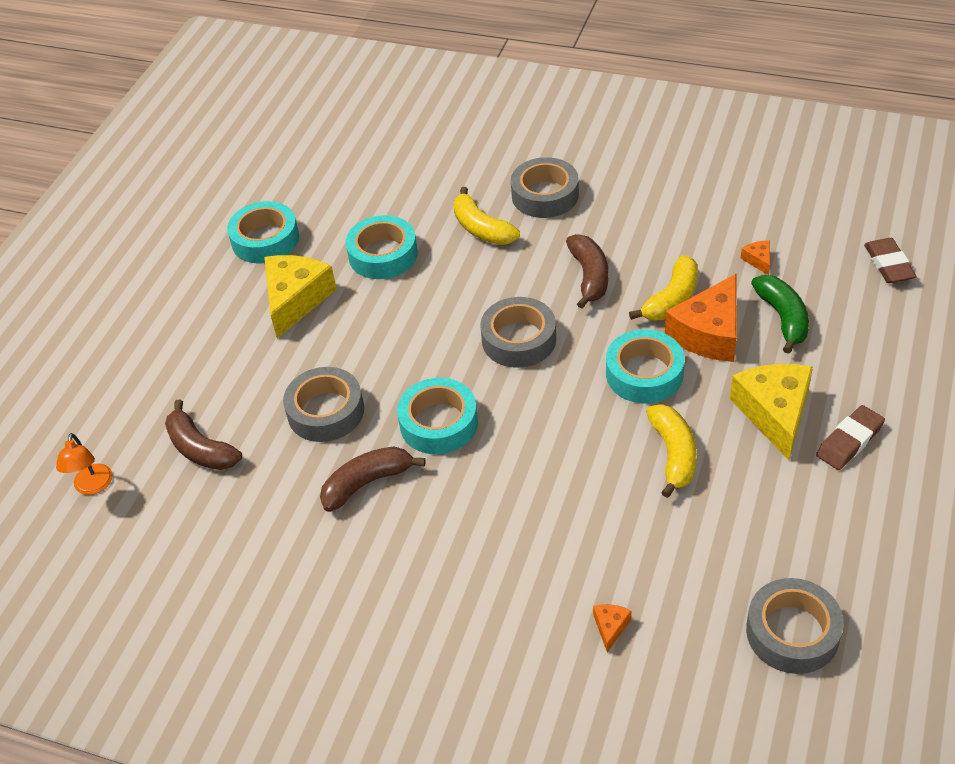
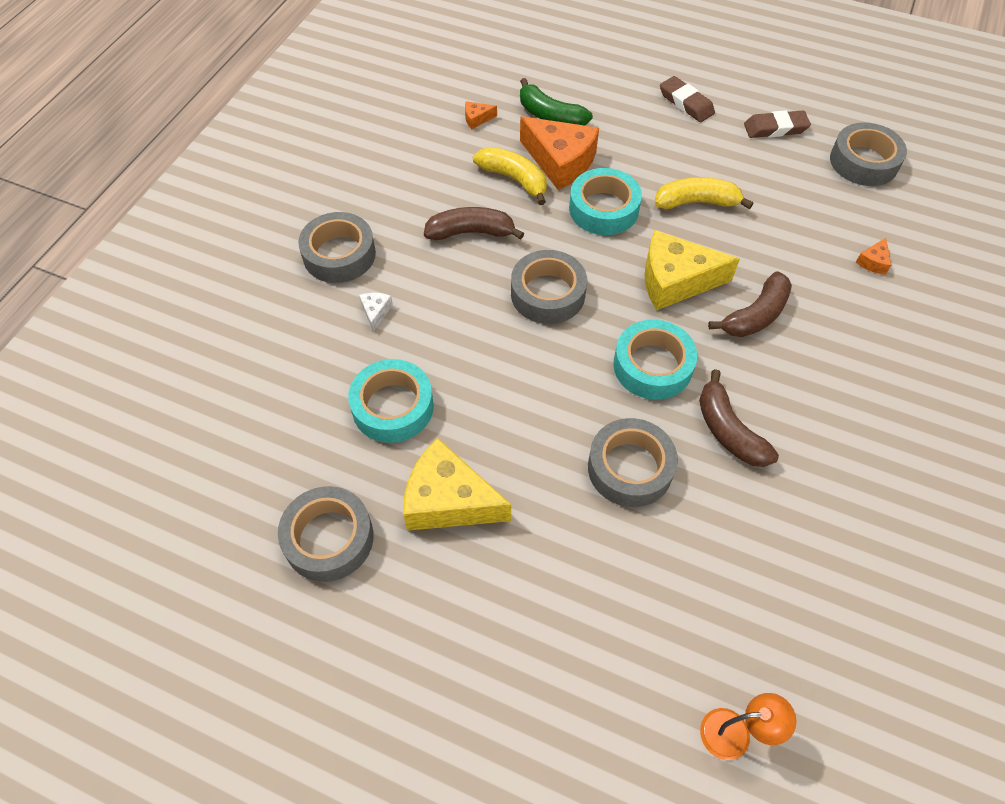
camera: 90 degrees left, 10 degrees up
brown banana [165,399,242,470] -> brown banana moved to [708,271,792,337]
turquoise tape [227,201,299,264] -> grey tape [278,486,374,582]
yellow banana [453,187,520,245] -> white cheese [359,293,393,332]
orange cheese [593,604,631,653] -> orange cheese turned 75 degrees counterclockwise [856,238,891,275]
yellow cheese [730,364,813,460] -> yellow cheese moved to [645,230,740,310]
green banana [751,275,809,354] -> green banana turned 135 degrees counterclockwise [520,78,593,125]
brown eraser [864,238,916,283] -> brown eraser moved to [744,110,811,138]

